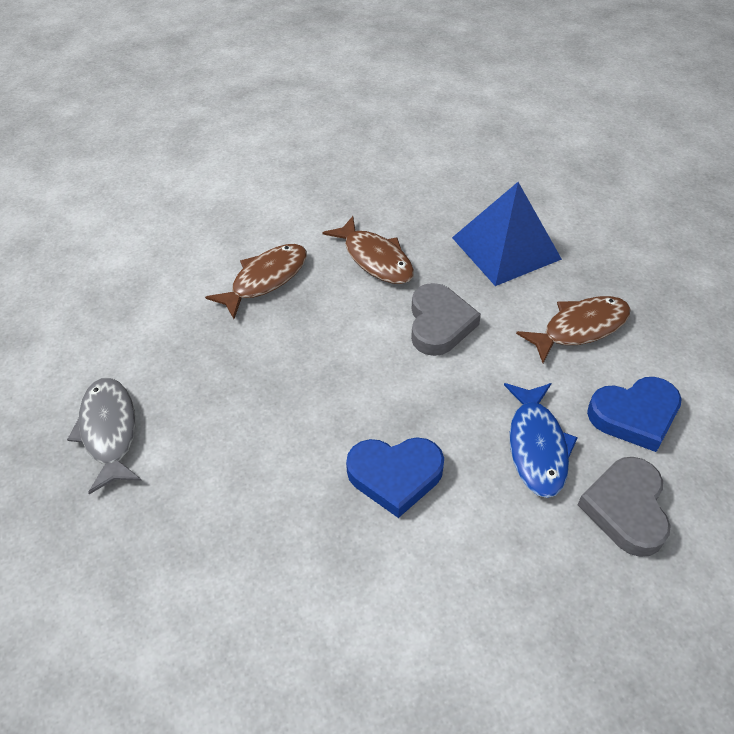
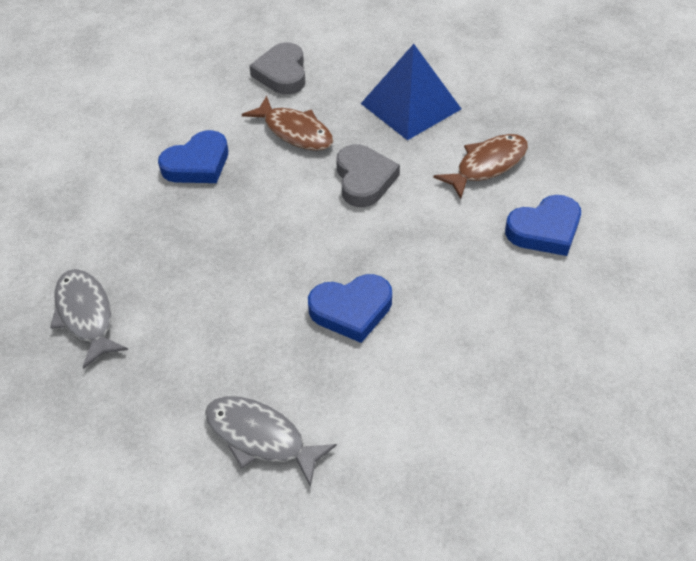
camera: 10 degrees left, 0 degrees up
brown fish [205,244,307,319] -> blue heart [158,130,228,183]
blue fish [504,383,578,498] -> none
grey heart [577,457,671,557] -> grey heart moved to [249,42,306,95]
none -> grey fish [205,396,337,487]

